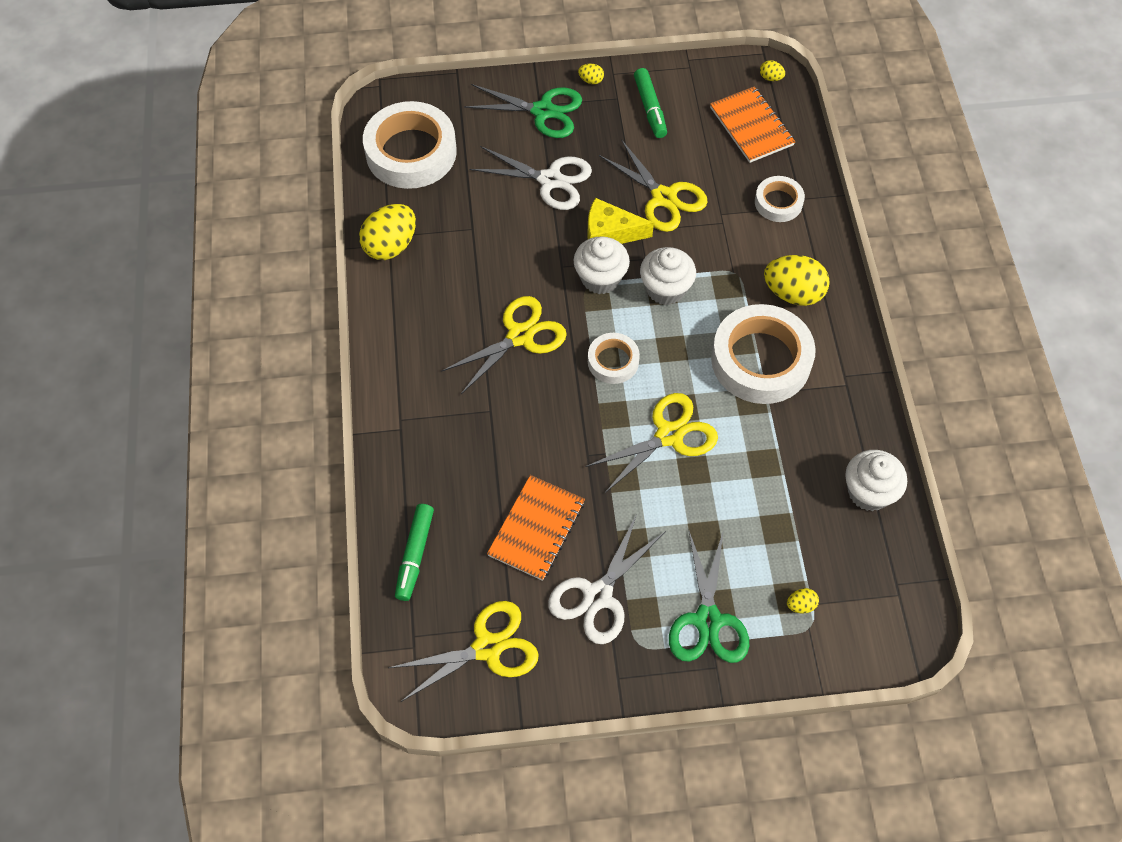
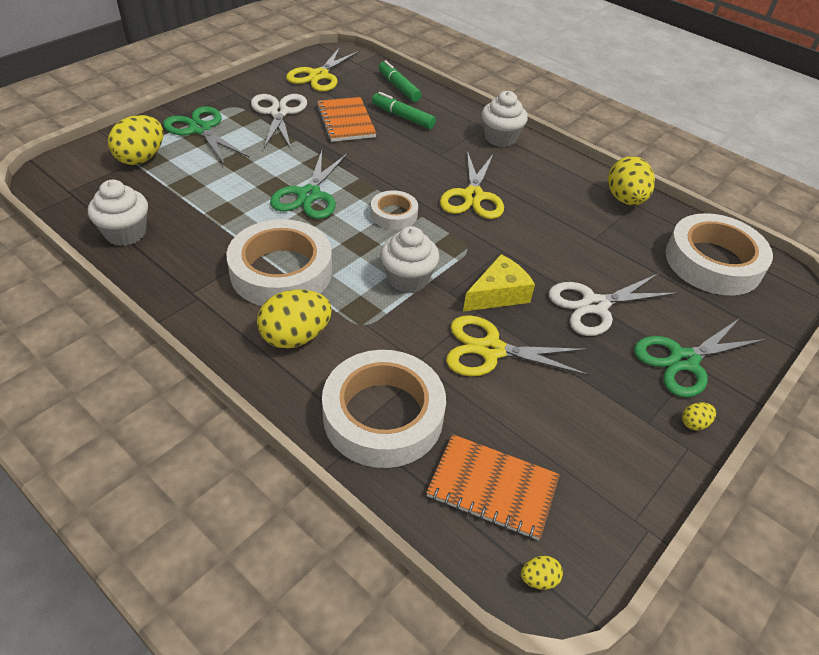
camera: 135 degrees right, 15 degrees down
white cupcake [574,236,630,294] -> white cupcake moved to [482,91,528,147]
yellow scissors [586,393,718,493] -> green scissors [270,151,348,219]
green marker [634,68,667,138] -> green marker moved to [372,92,436,129]
white tape [755,176,805,222] -> white tape [322,350,446,468], size x1.94
yellow egg [787,588,819,613] -> yellow egg [108,115,163,165], size x2.25

